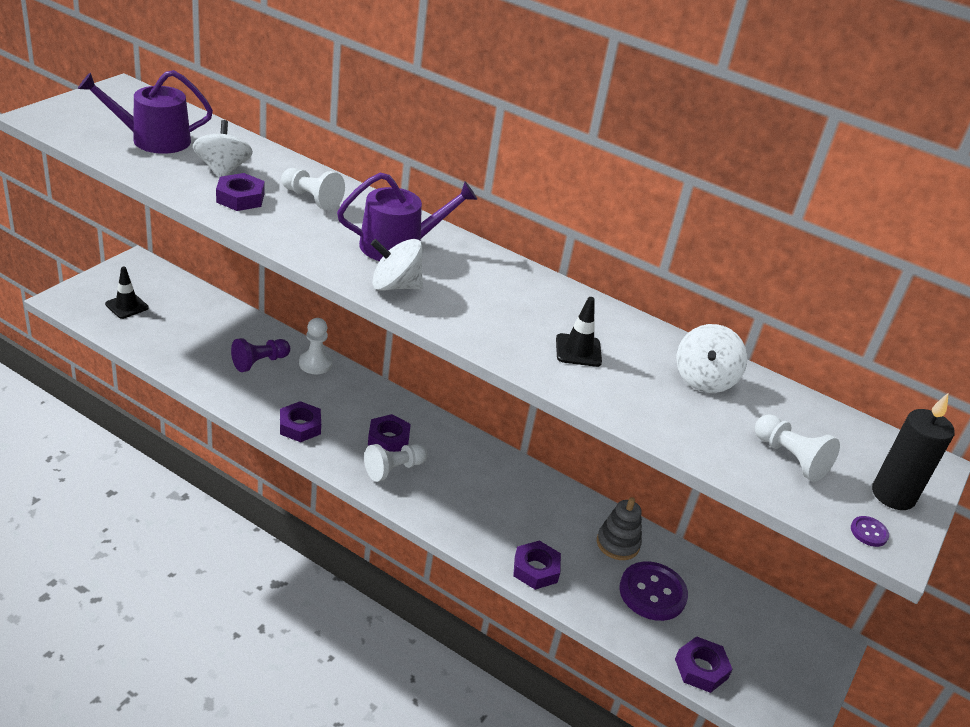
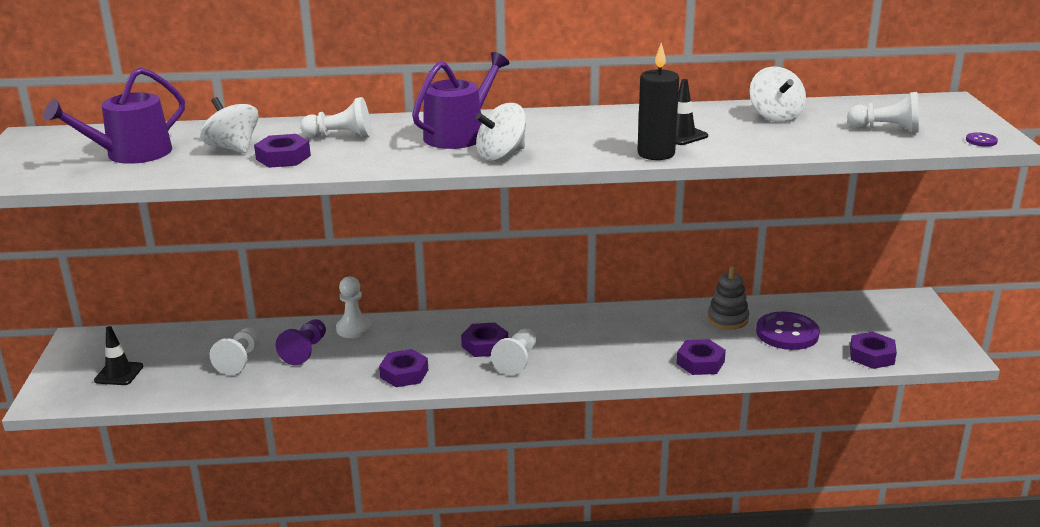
camera: 30 degrees left, 10 degrees down
black candle [872,393,955,510] -> black candle moved to [637,43,679,160]
none -> white pawn [210,328,259,375]

